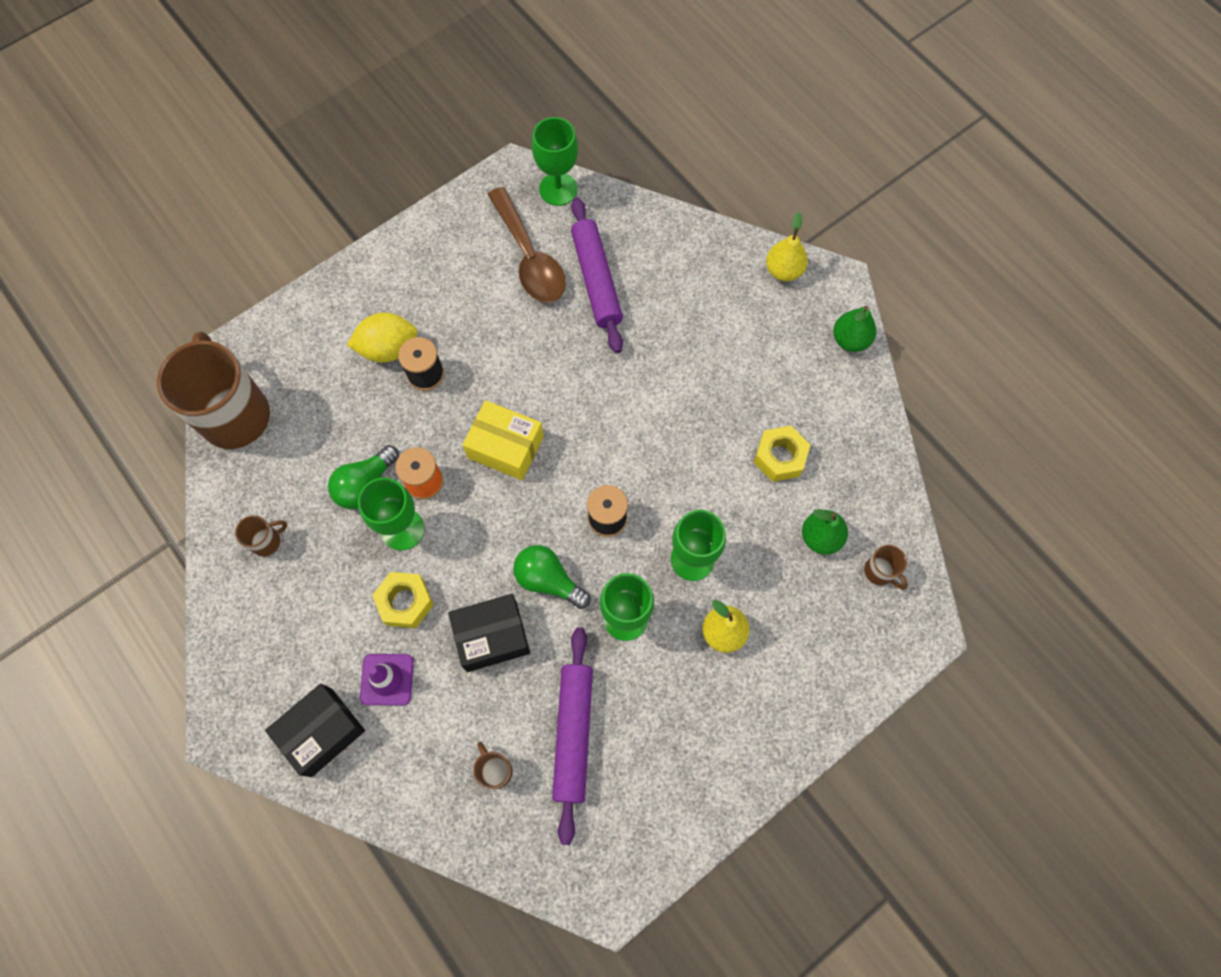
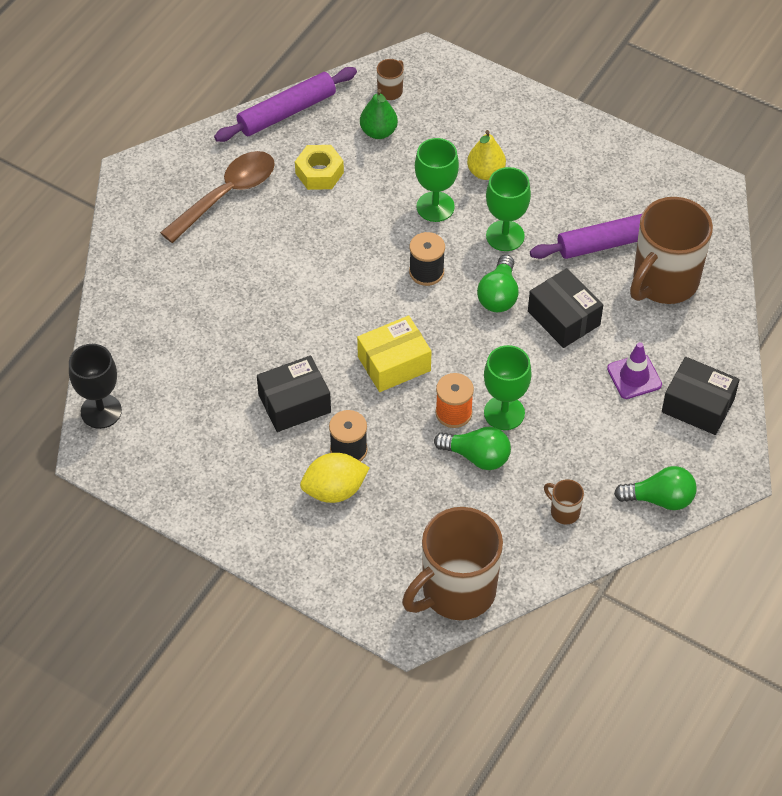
camera: 110 degrees left, 15 degrees down
yellow lemon [347,313,417,362] -> yellow lemon turned 75 degrees counterclockwise [300,453,369,503]
yellow nut [372,572,434,628] -> none
yellow box [462,400,544,480] -> yellow box turned 60 degrees clockwise [357,316,431,392]
brown mug [473,742,512,789] -> brown mug [630,197,713,304], size x2.45
brown spoon [488,187,566,303] -> brown spoon moved to [160,151,275,243]
green goblet [532,117,578,206] -> black goblet [69,344,122,429]
purple rolling pin [571,197,623,353] -> purple rolling pin moved to [214,67,357,142]
yellow pear [766,212,808,281] -> none
green pear [833,306,876,352] -> none
none -> black box [257,356,331,432]
none -> green light bulb [614,466,696,510]

